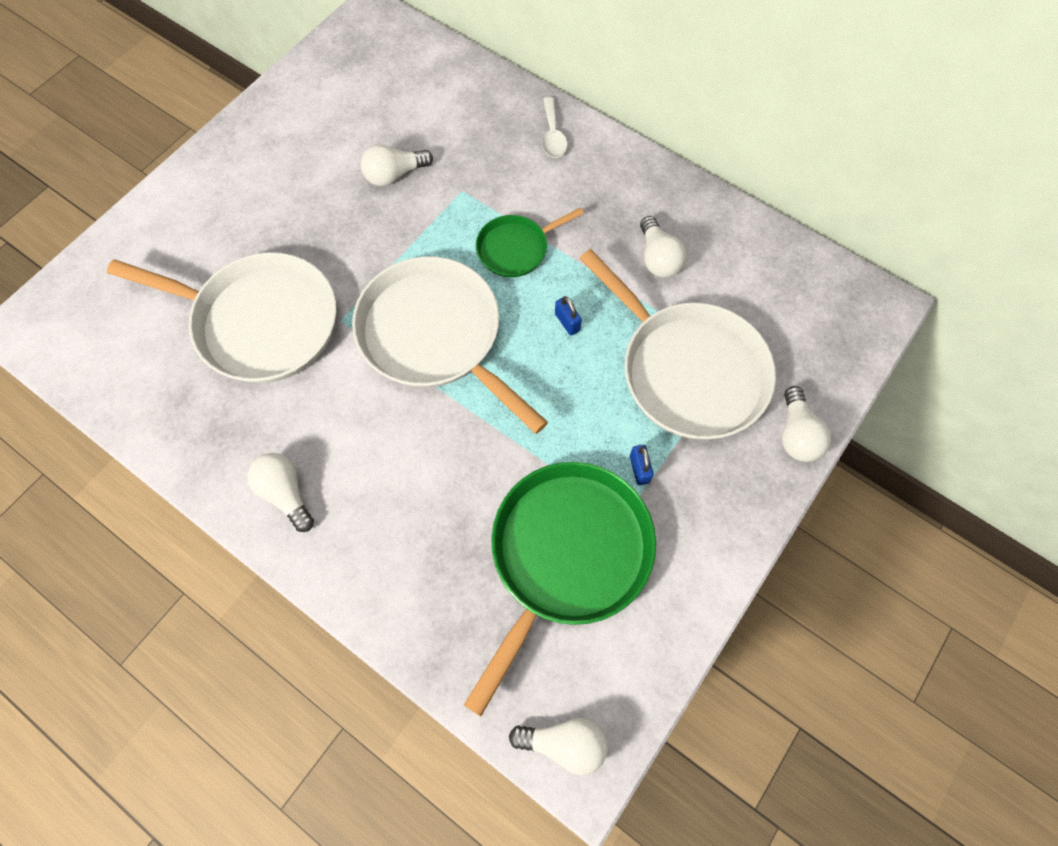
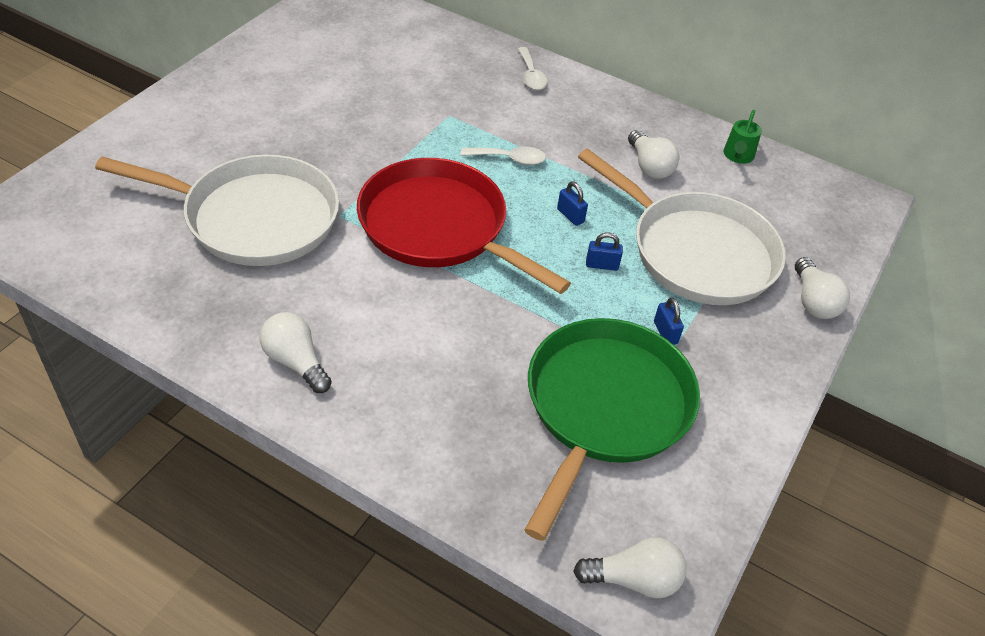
camera: 10 degrees left, 20 degrees down
white pan [352,256,548,434] -> red pan [357,158,571,294]
white light bulb [360,144,433,186] -> none
green pan [476,208,584,277] -> white spoon [461,146,546,165]
none -> blue padlock [586,233,623,271]
none -> green watering can [724,110,762,164]

